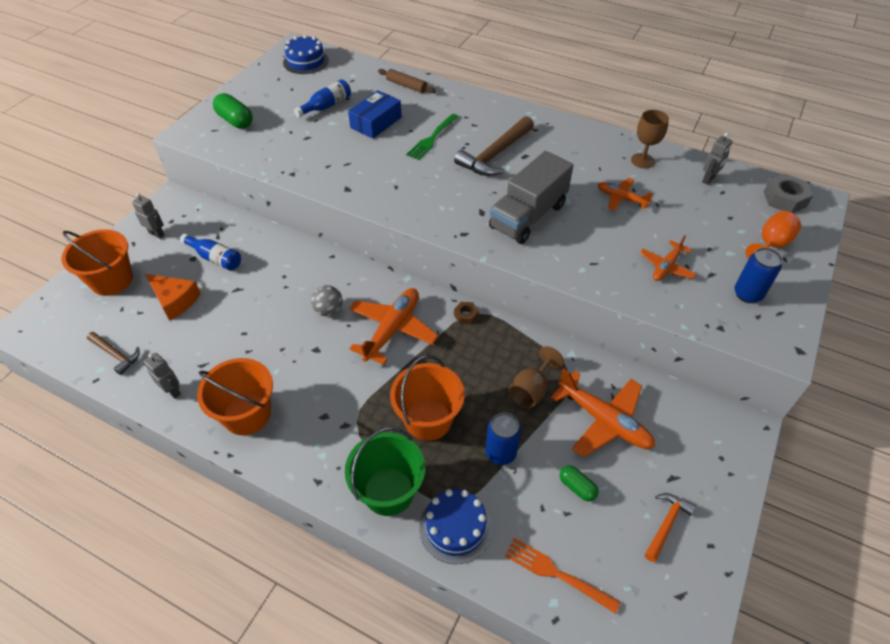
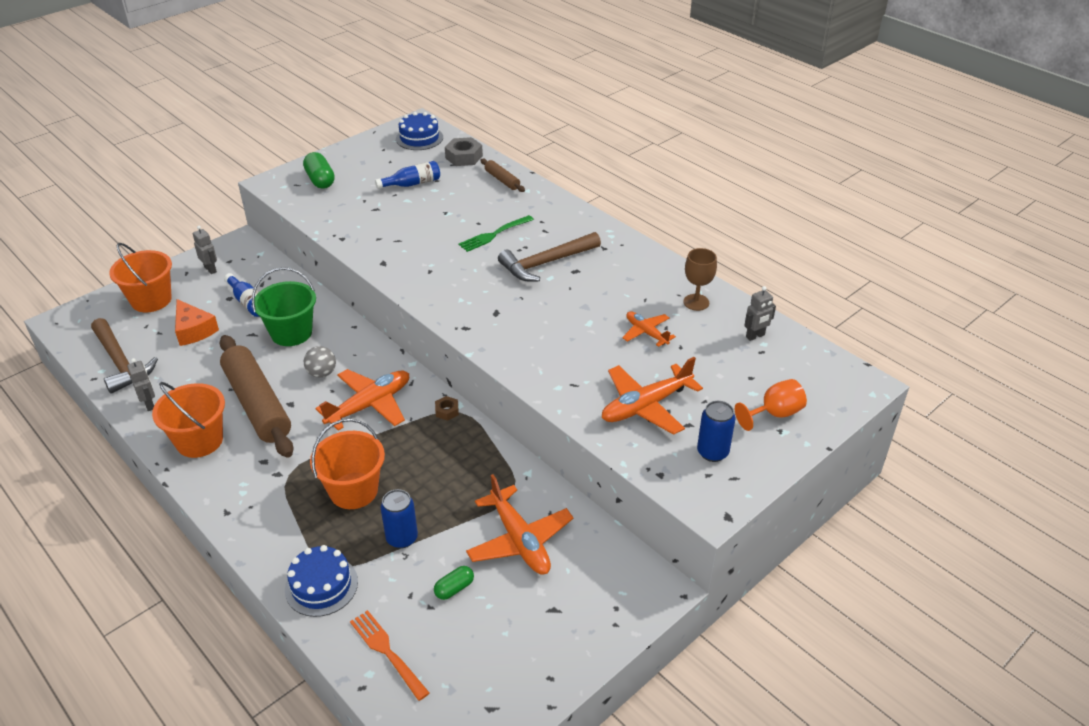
camera: 20 degrees right, 10 degrees down
brown hammer [87,332,140,375] -> brown hammer [91,318,158,394], size x1.78
green bucket [345,427,425,516] -> green bucket moved to [252,267,316,346]
blue box [348,90,402,139] -> none
grey truck [489,151,574,244] -> none
brown goblet [509,346,564,408] -> none
green capsule [560,465,599,501] -> green capsule turned 75 degrees clockwise [434,566,474,600]
orange plane [640,235,697,281] -> orange plane [602,357,703,435], size x1.72
orange hammer [645,493,696,562] -> none
grey nut [763,174,813,213] -> grey nut moved to [445,137,483,166]
none -> brown rolling pin [220,335,294,458]

